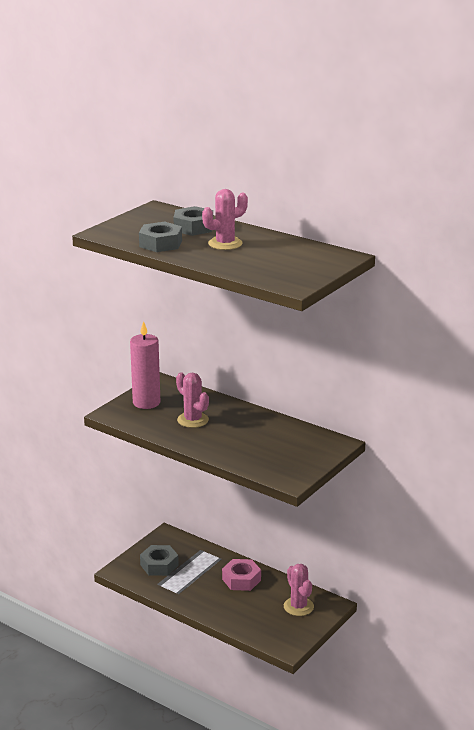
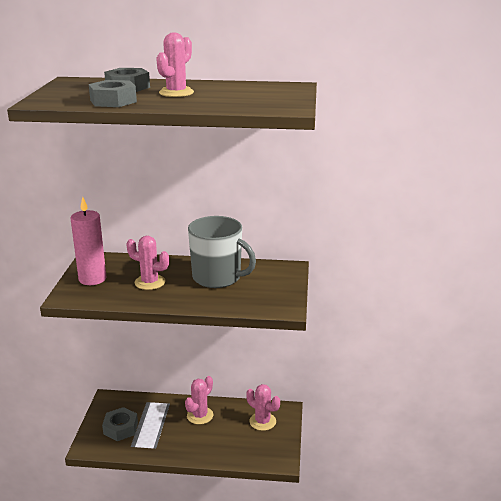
camera: 30 degrees left, 0 degrees up
pink nut [222,559,261,591] -> pink cactus [185,376,213,425]
none -> grey mug [188,216,256,288]

